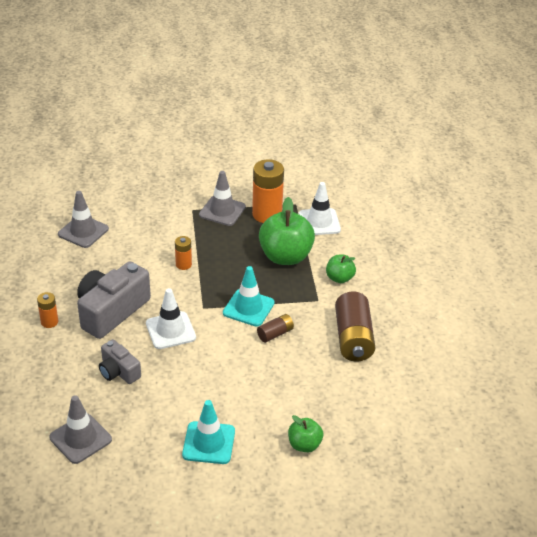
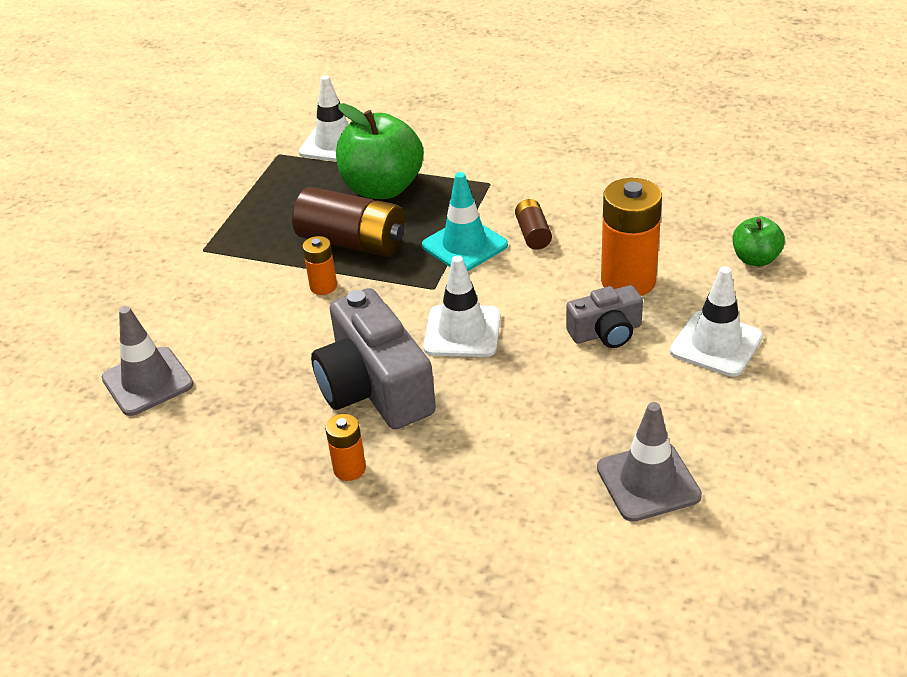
camera: 60 degrees left, 0 degrees up
grey camera [99,339,141,384] -> grey camera moved to [566,285,643,348]
turquoise traffic cone [182,400,235,464] -> white traffic cone [670,266,763,377]
grey traffic cone [199,171,246,226] -> none
orange battery [252,159,284,223] -> orange battery moved to [601,178,662,296]
green apple [326,255,356,283] -> none
brown battery [335,292,375,361] -> brown battery moved to [292,187,405,257]

